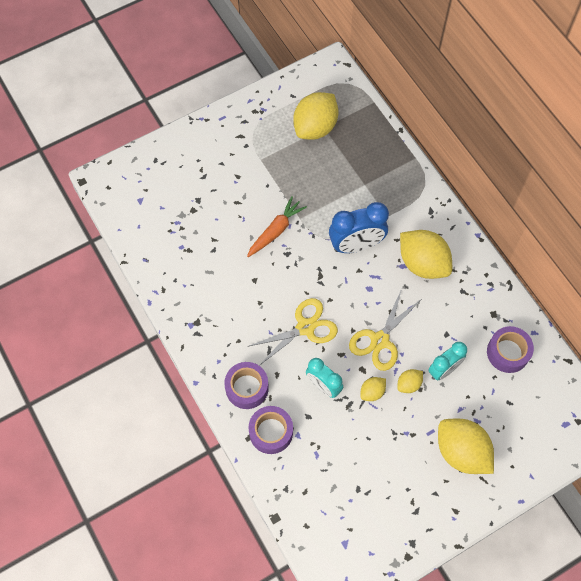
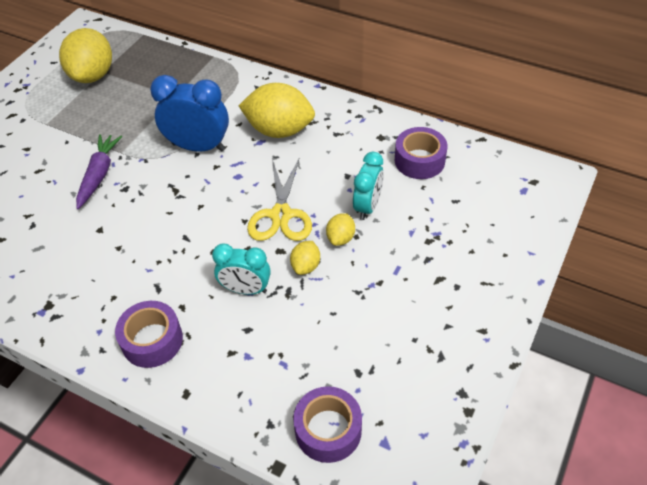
camera: 30 degrees left, 15 degrees down
orange carrot [247,196,307,257] -> purple carrot [76,134,122,209]
yellow scissors [247,298,338,366] -> none
purple tape [249,406,293,454] -> purple tape moved to [293,386,362,463]
blue clock [329,202,389,253] -> blue clock turned 120 degrees counterclockwise [150,75,229,152]
yellow lemon [438,419,494,474] -> none

